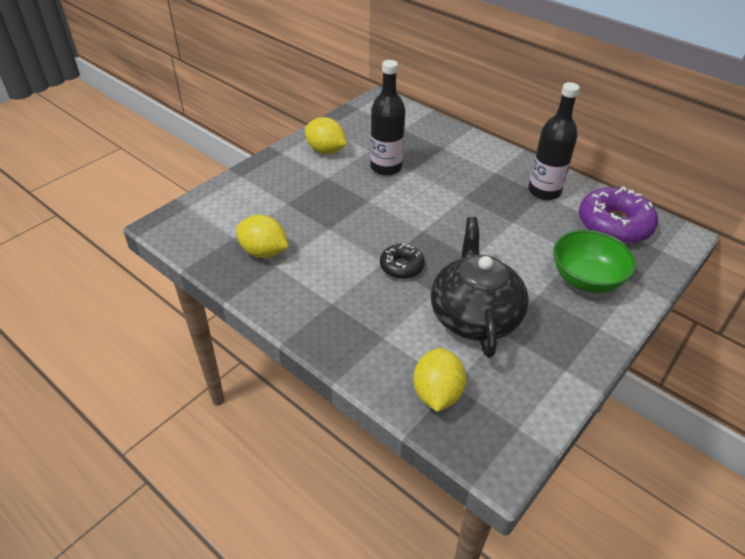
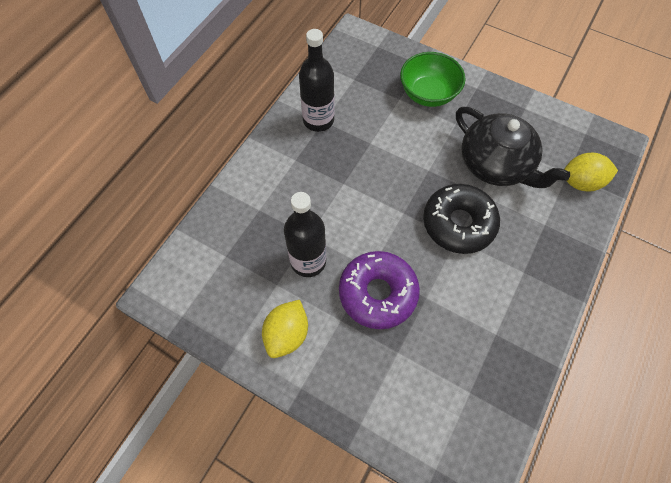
camera: 100 degrees left, 20 degrees up
yellow lemon [236,215,289,258] -> none
black donut [380,243,425,279] -> black donut [423,184,500,254], size x1.82
black teapot [431,217,529,358] -> black teapot turned 120 degrees counterclockwise [456,107,570,188]
purple donut [579,186,658,244] -> purple donut moved to [339,251,420,329]

